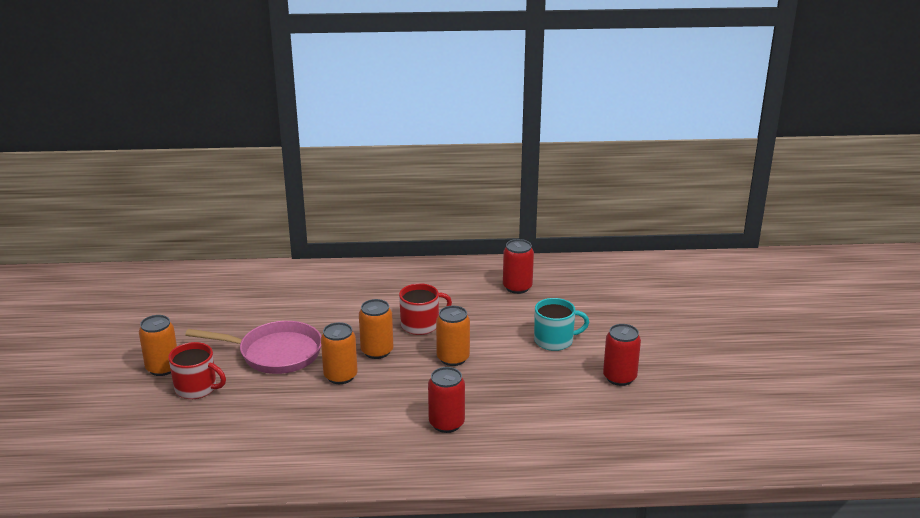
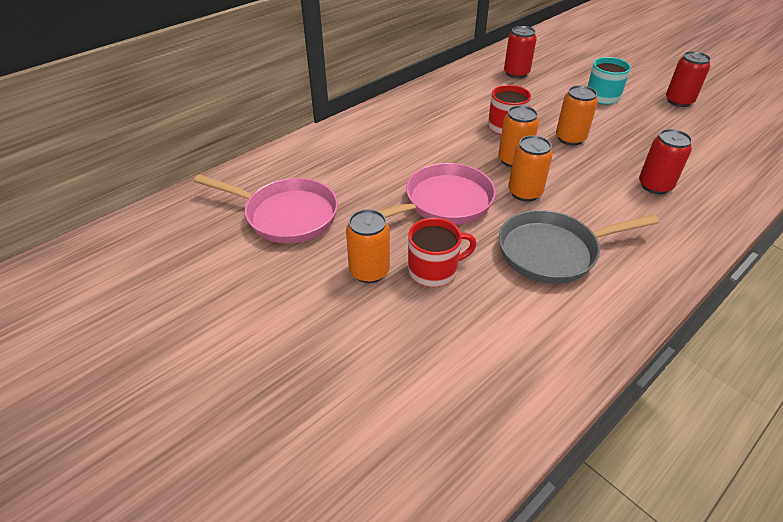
camera: 40 degrees left, 15 degrees up
none -> pink pan [194,174,338,244]
none -> grey pan [499,210,659,284]

